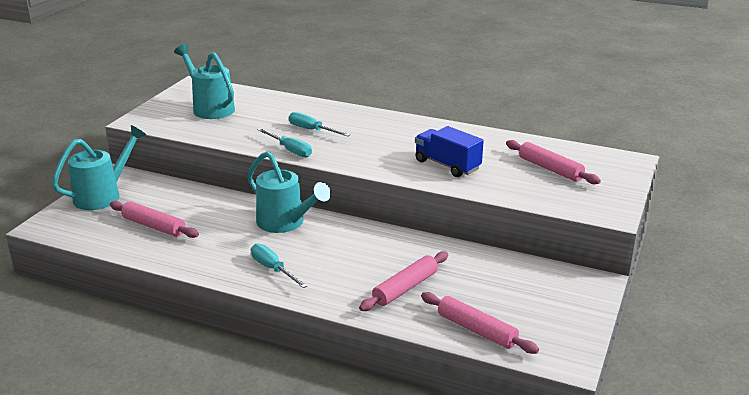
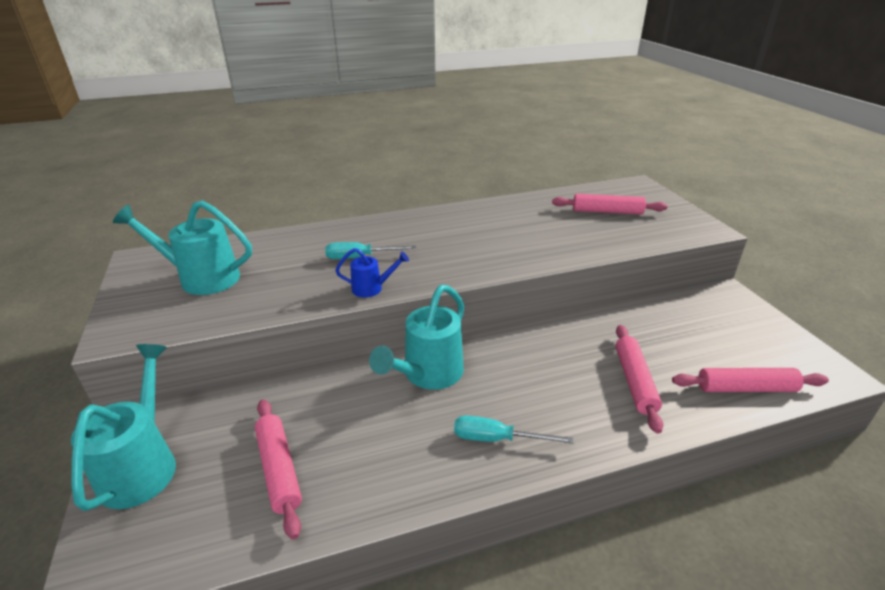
camera: 40 degrees left, 5 degrees up
pink rolling pin [110,201,199,238] -> pink rolling pin turned 75 degrees clockwise [255,399,302,539]
turquoise watering can [247,151,331,233] -> turquoise watering can turned 120 degrees clockwise [369,285,464,390]
turquoise screwdriver [257,128,312,157] -> blue watering can [335,248,409,297]
blue truck [415,126,484,177] -> none

